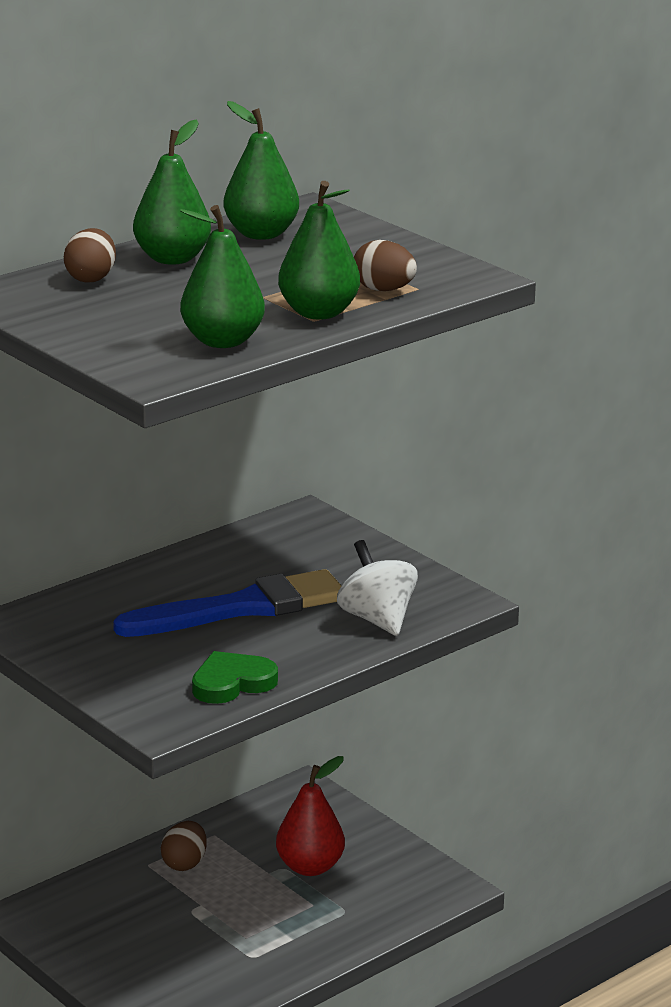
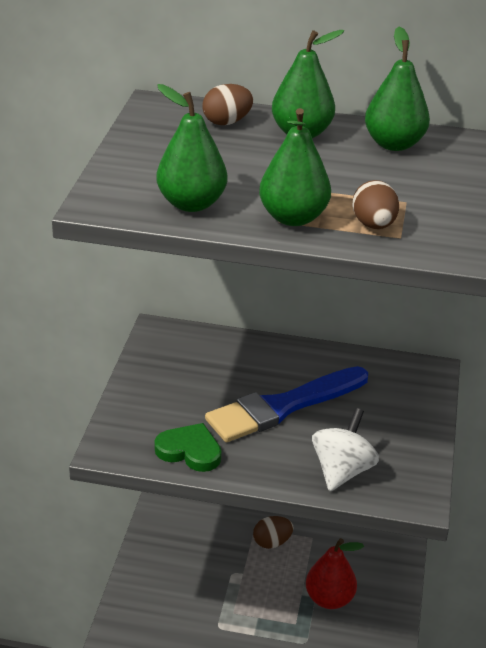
camera: 50 degrees right, 10 degrees up
blue brush [113,569,341,637] -> blue brush turned 120 degrees clockwise [205,366,368,442]

